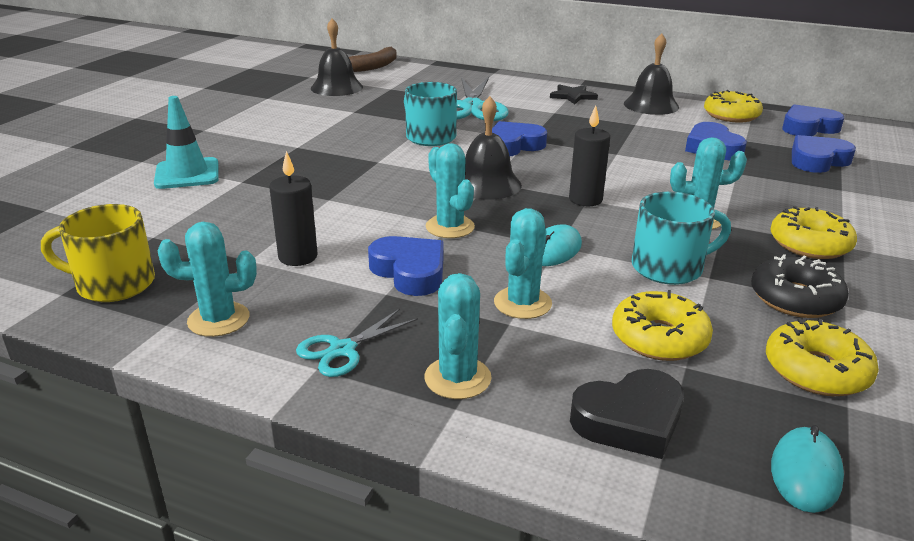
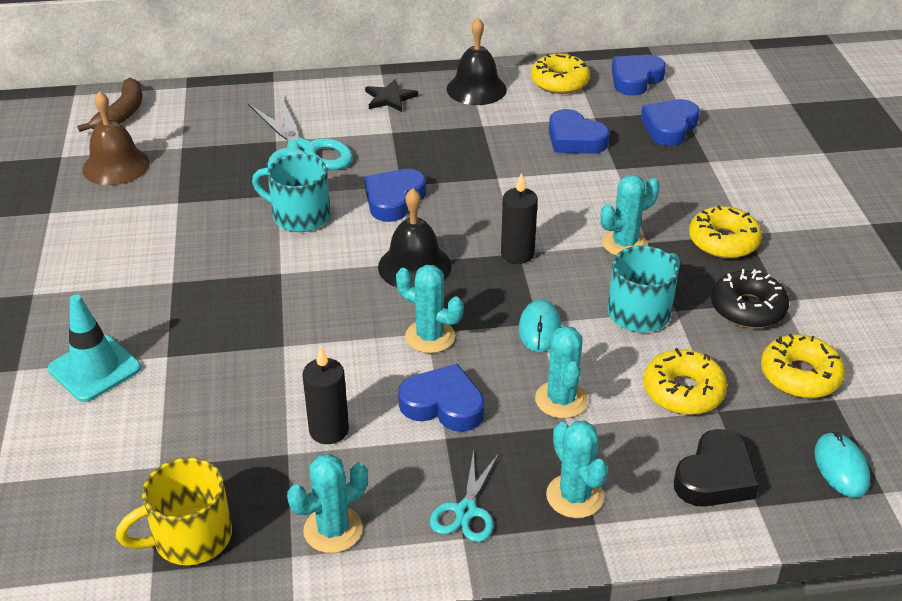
camera: 30 degrees left, 10 degrees up
black bell [311,18,363,96] -> brown bell [82,91,150,185]

